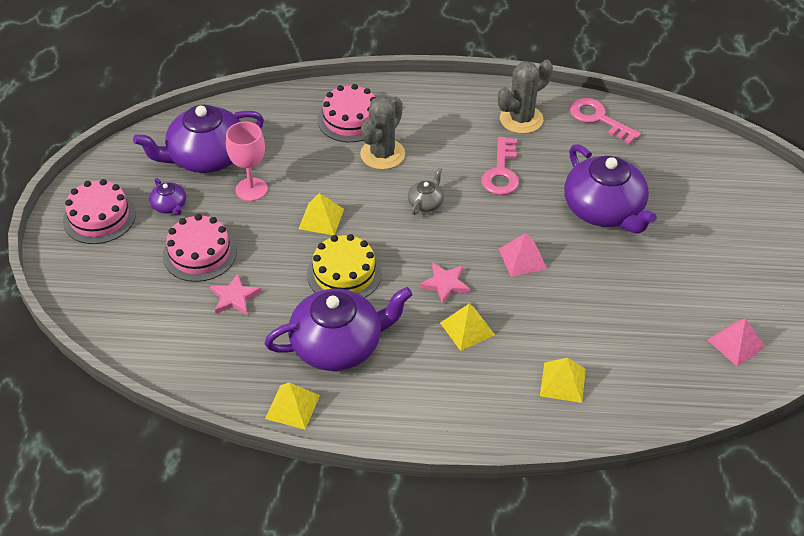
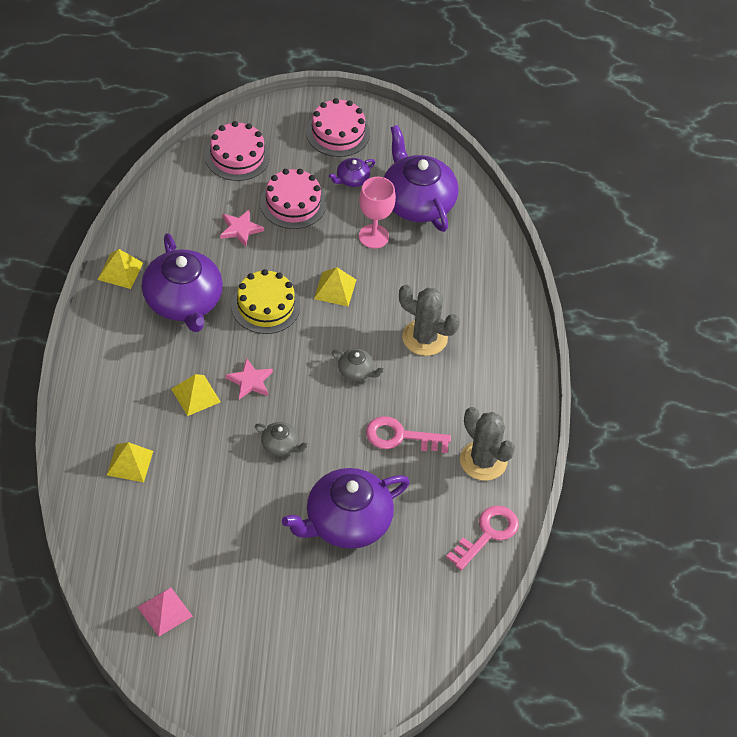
camera: 85 degrees right, 5 degrees up
pink cake [318,84,376,142] -> pink cake moved to [205,121,270,181]
pink pyramid [499,233,547,277] -> grey teapot [255,422,309,456]

